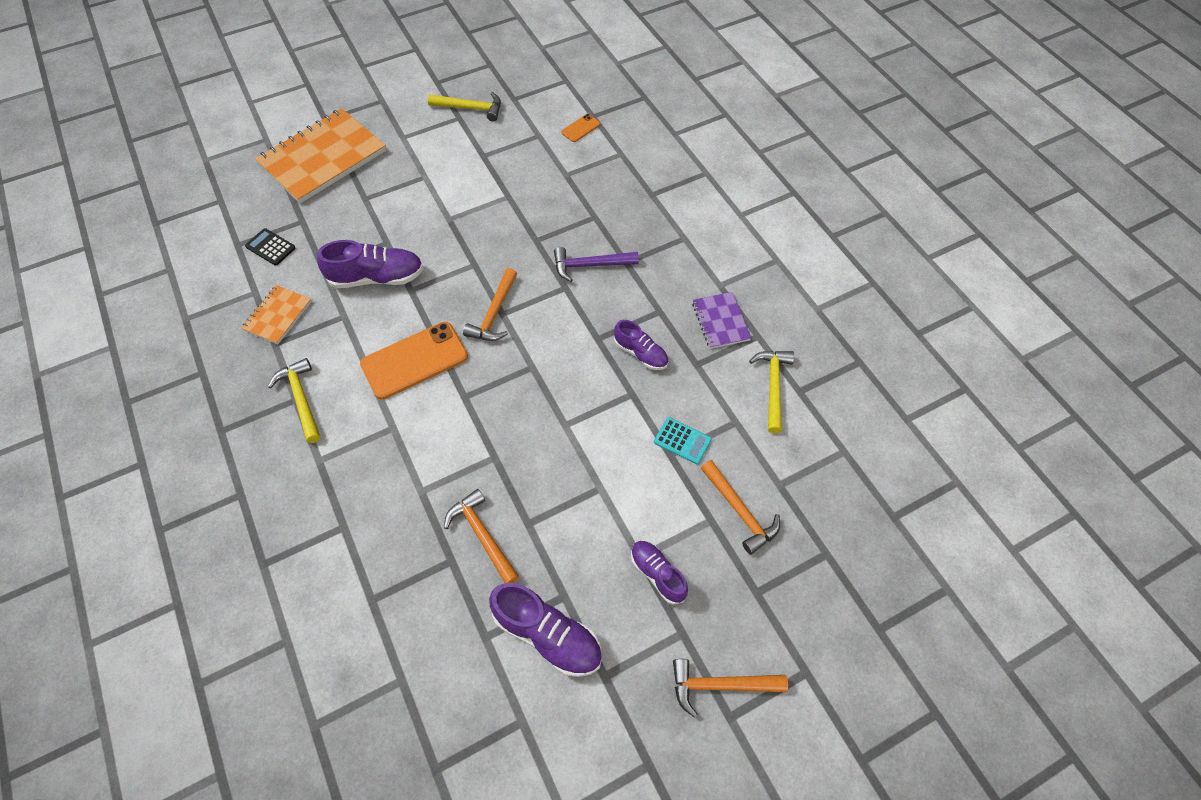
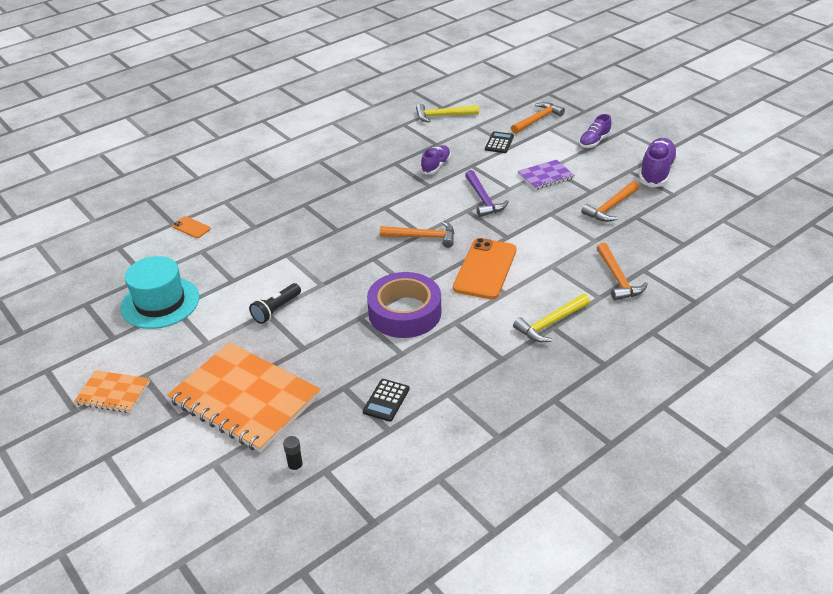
camera: 100 degrees left, 20 degrees down
orange notebook [241,285,312,344] -> orange notebook moved to [74,370,150,413]
purple shoe [317,240,424,288] -> purple tape [367,272,441,338]
orange phone [360,322,468,399] -> orange phone turned 60 degrees clockwise [453,238,517,299]
yellow hammer [428,92,501,122] -> turquoise hat [120,256,199,329]
purple hammer [554,247,639,282] -> purple hammer moved to [465,170,509,217]
turquoise calculator [654,417,712,464] -> black calculator [485,131,514,153]
orange hammer [673,659,788,718] -> orange hammer moved to [597,243,648,300]
purple notebook [692,292,752,349] -> purple notebook moved to [518,160,575,190]
none -> black flashlight [249,283,301,324]
none -> black glue stick [283,436,303,473]

